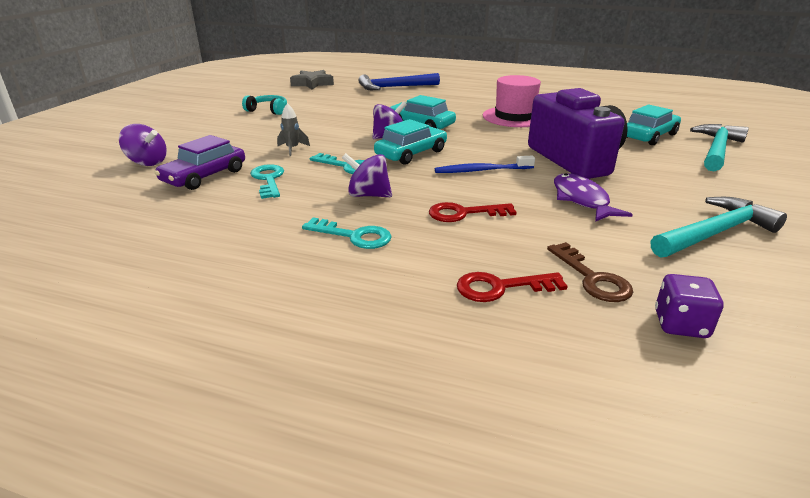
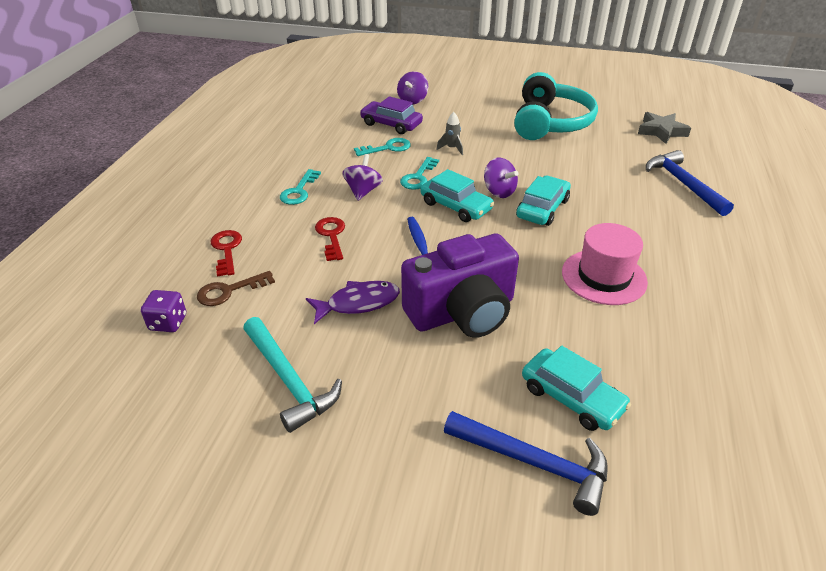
camera: 85 degrees right, 10 degrees up
turquoise headphones [242,95,287,115] -> turquoise headphones [514,72,598,140], size x2.28
turquoise hammer [690,124,749,172] -> blue hammer [444,411,608,516]

